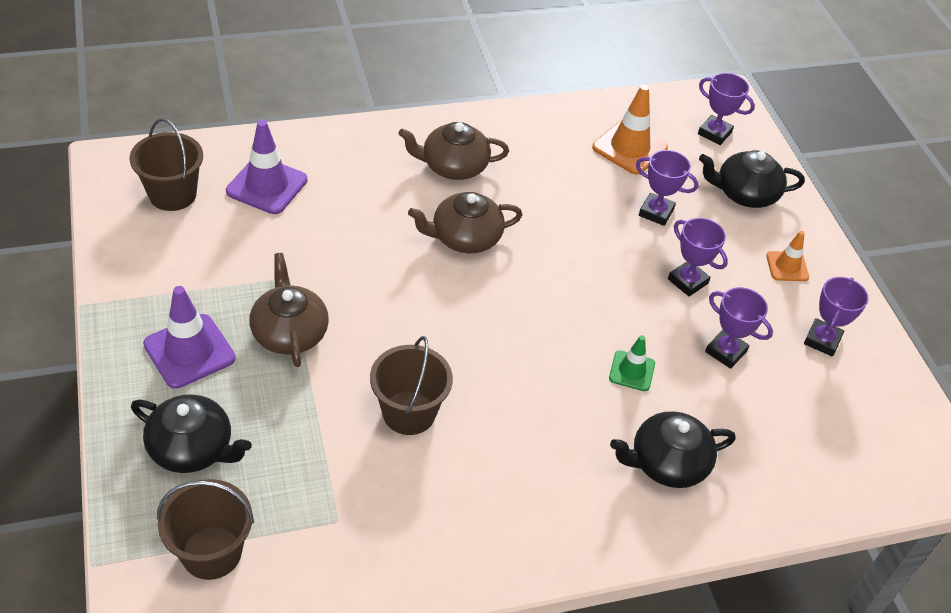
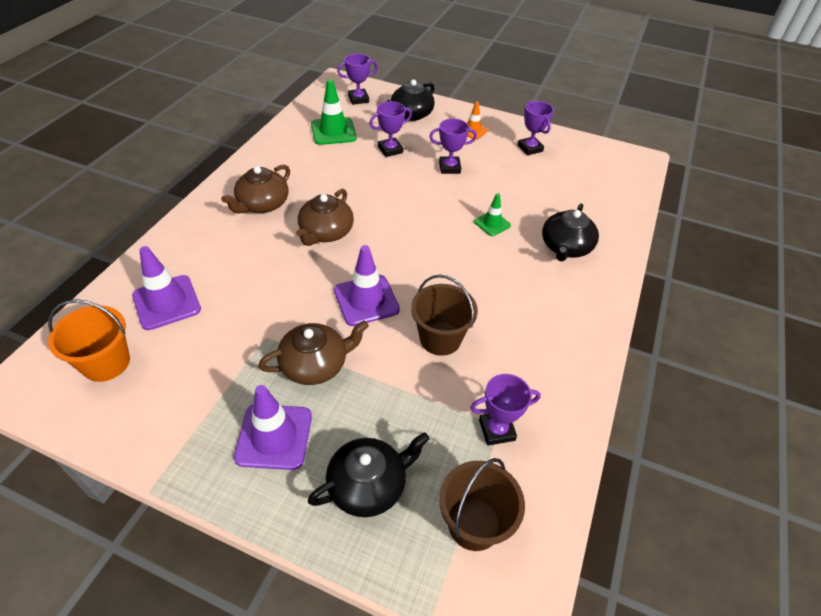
camera: 50 degrees left, 0 degrees up
brown bucket [130,118,203,211] -> orange bucket [48,299,130,382]
brown teapot [249,253,329,367] -> brown teapot turned 135 degrees clockwise [259,320,369,385]
orange traffic cone [592,85,668,175] -> green traffic cone [311,79,357,145]
purple trophy [705,287,773,369] -> purple trophy moved to [470,374,541,446]
none -> purple traffic cone [334,245,400,326]

